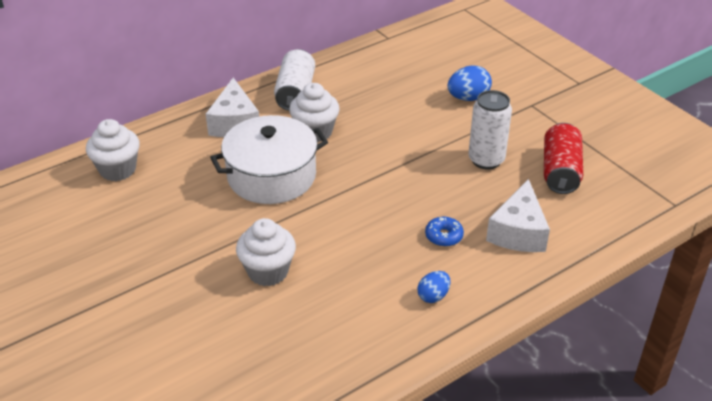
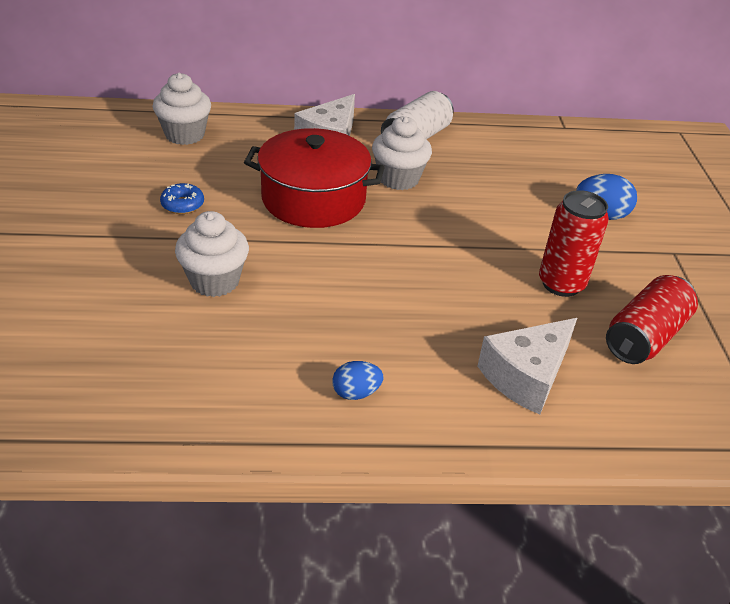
camera: 30 degrees right, 0 degrees up
white pot [210,115,328,204] -> red pot [244,128,385,228]
blue donut [425,217,464,247] -> blue donut moved to [160,183,204,214]
white can [469,90,512,170] -> red can [539,190,609,297]

